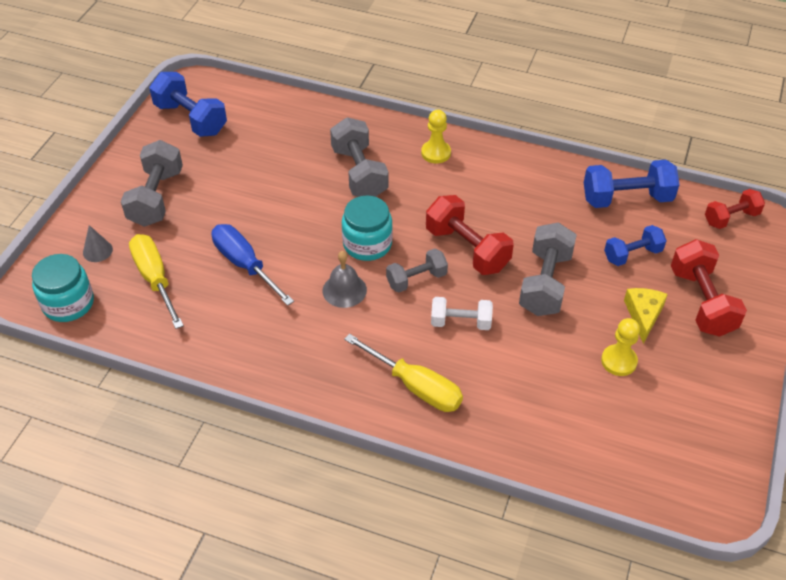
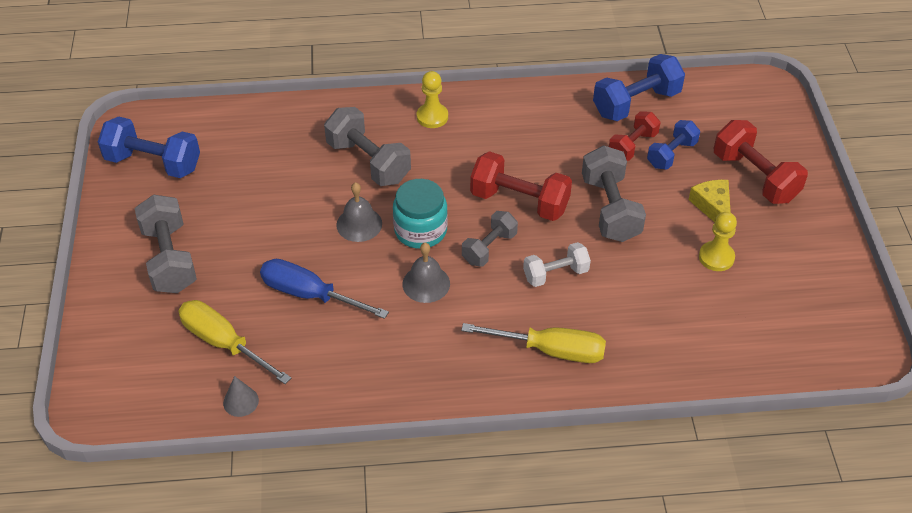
camera: 25 degrees left, 0 degrees up
turquoise jar [32,254,94,322] -> none
grey cone [83,225,113,262] -> grey cone moved to [223,376,259,417]
red dumbbell [705,189,765,229] -> red dumbbell moved to [609,111,660,161]
none -> grey bell [336,182,382,242]

